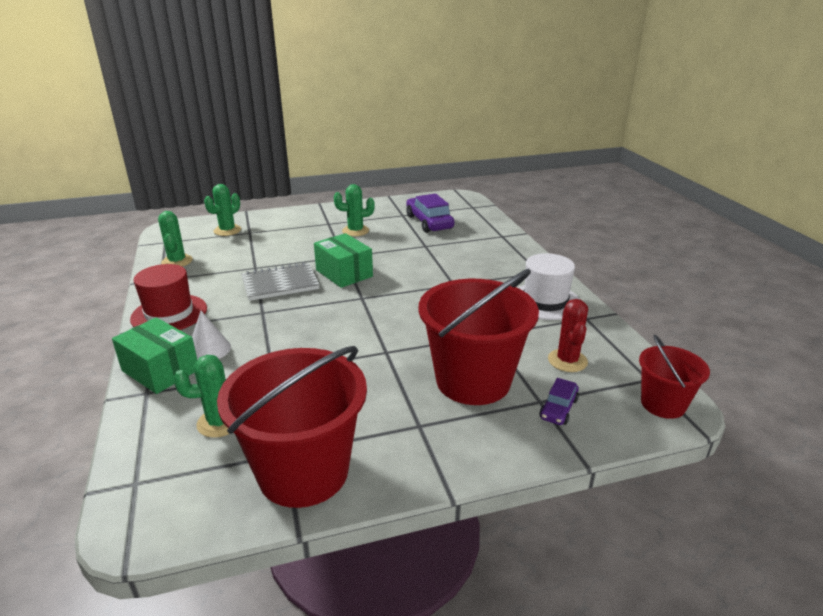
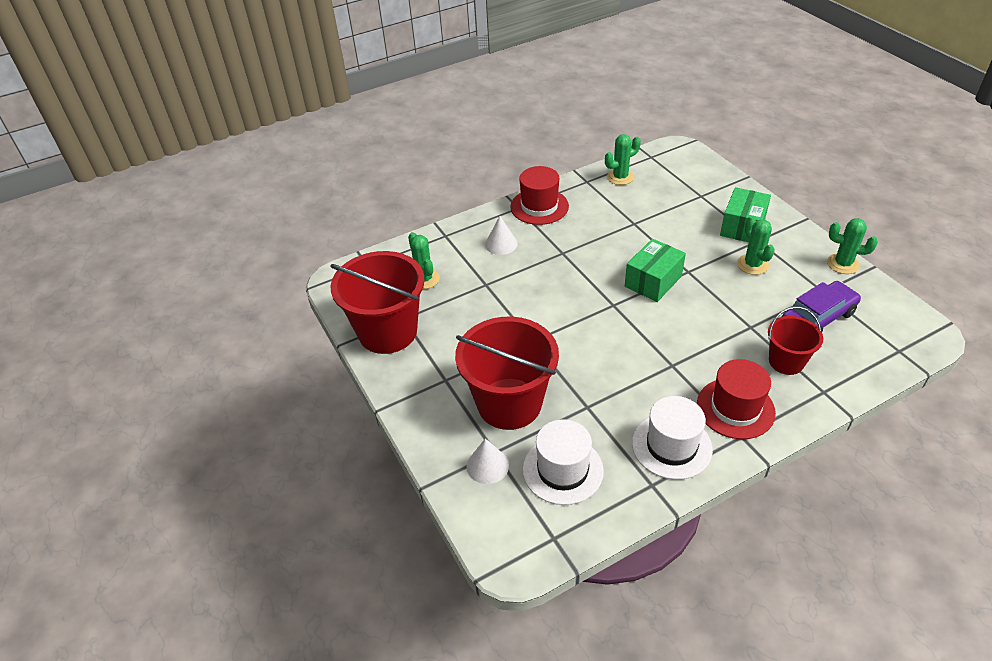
camera: 80 degrees right, 15 degrees up
green box [112,317,197,394] -> green box moved to [720,187,771,242]
green cactus [204,184,241,236] -> green cactus moved to [827,218,878,274]
grey notebook [241,262,320,301] -> none
purple car [539,378,579,425] -> white cone [467,438,509,484]
red cactus [548,299,588,372] -> white hat [523,419,604,505]
red bucket [639,335,710,419] -> red bucket moved to [768,307,823,375]
none -> red hat [697,359,776,439]

